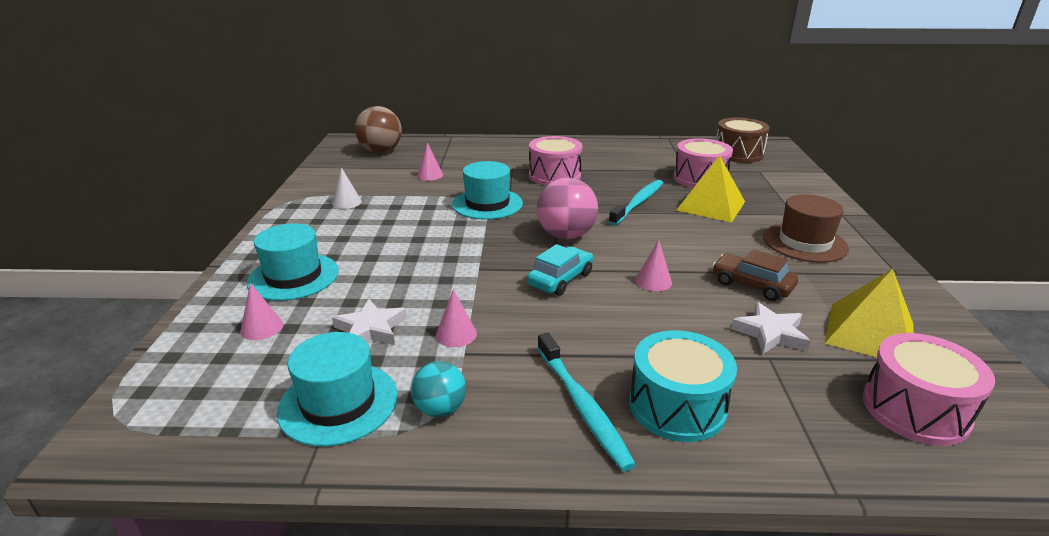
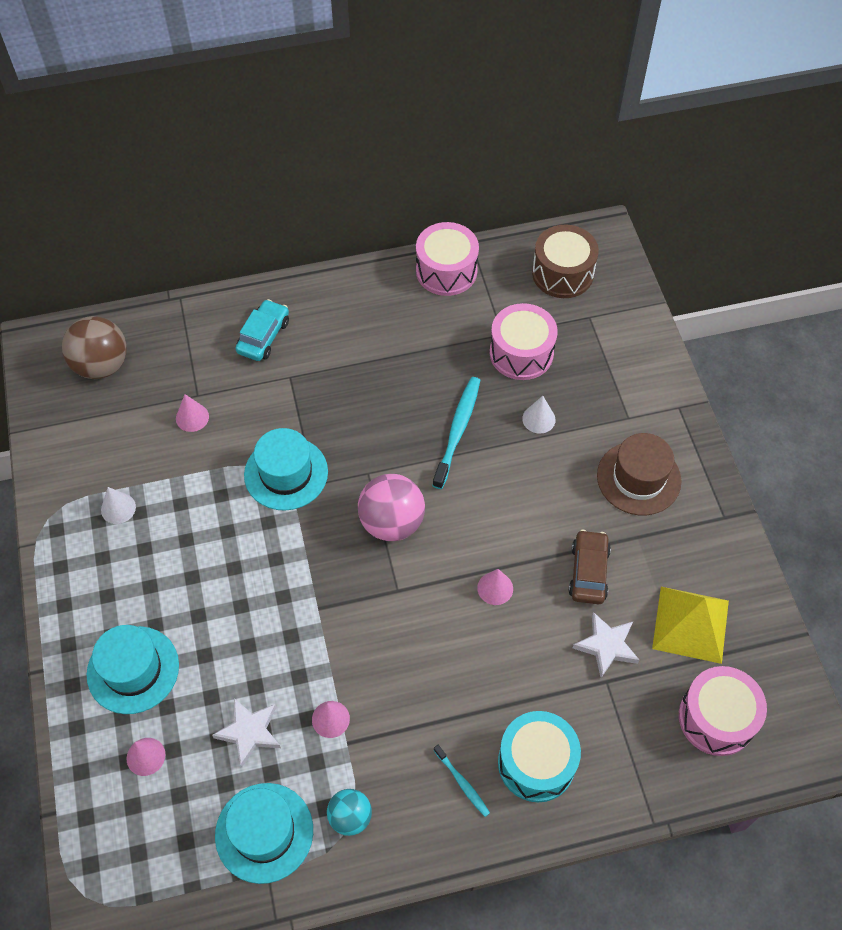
camera: 15 degrees left, 30 degrees up
turquoise car [527,244,593,296] -> turquoise car moved to [235,299,289,361]
pink drum [529,136,582,185] -> pink drum moved to [416,222,479,296]
turquoise toothbrush [537,333,636,471] -> turquoise toothbrush [434,745,490,817], size x0.54
yellow pyramid [677,155,745,223] -> white cone [522,396,556,434]
brown car [712,249,798,301] -> brown car turned 75 degrees clockwise [569,530,611,604]

